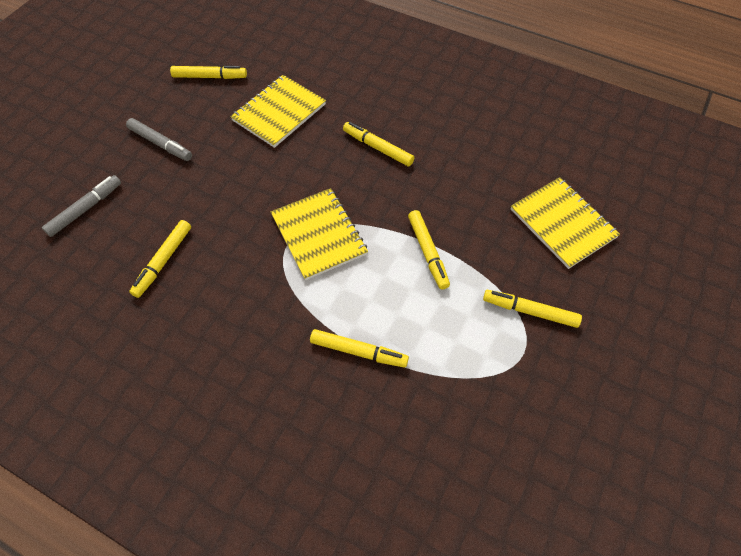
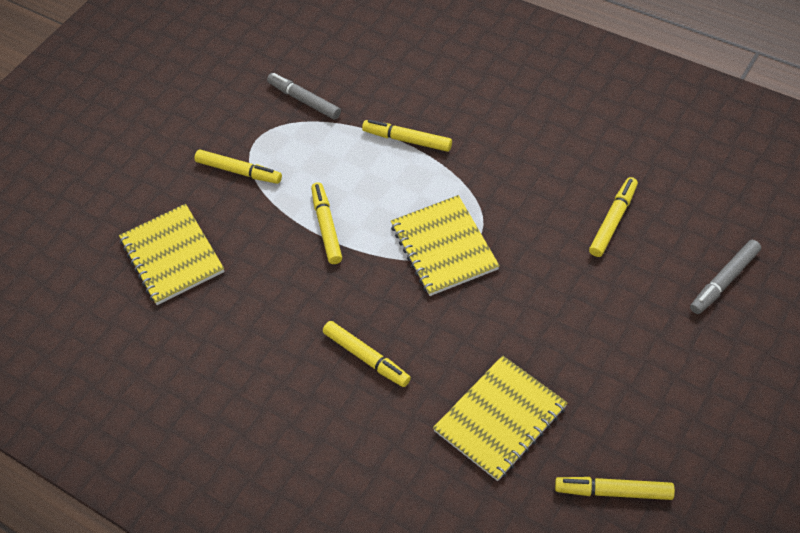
camera: 170 degrees left, 5 degrees down
grey marker [126,118,192,161] -> grey marker moved to [267,73,341,120]

